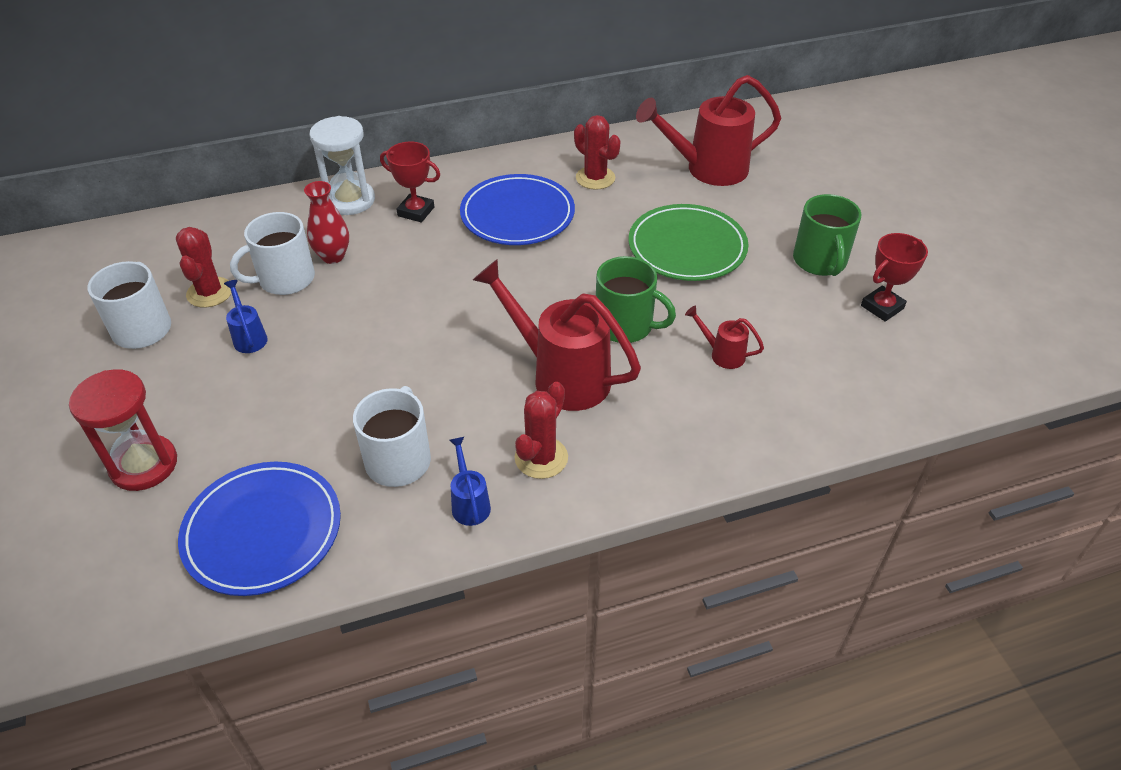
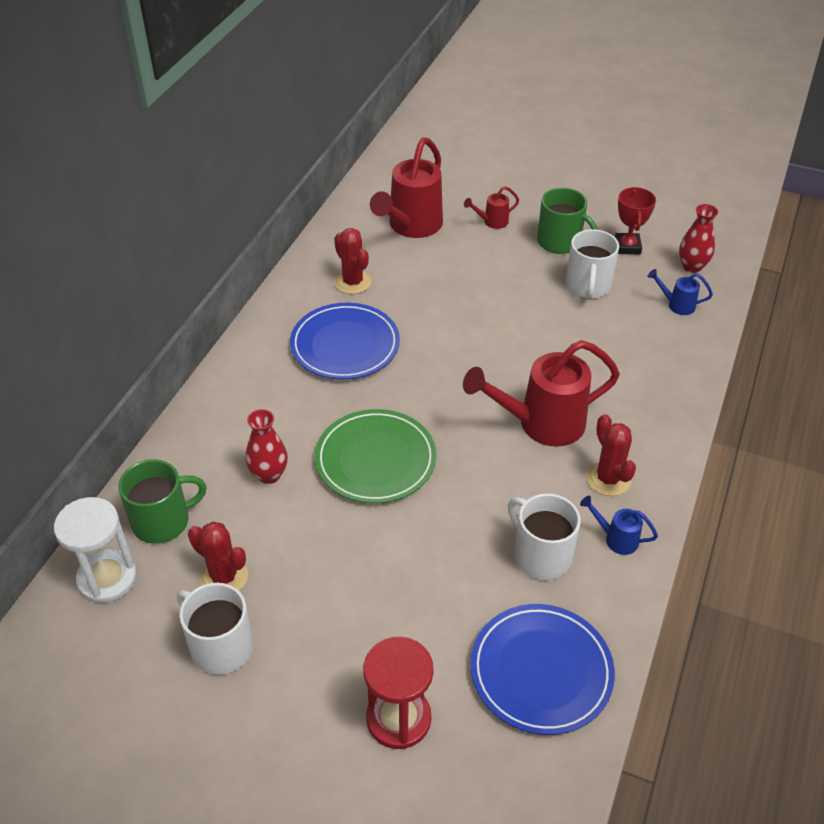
camera: 50 degrees left, 0 degrees up
blue watering can [224,280,268,353] -> blue watering can moved to [648,269,713,315]
white mug [230,212,315,295] -> white mug moved to [566,229,619,299]
white hourglass [310,116,375,215] -> white hourglass moved to [54,497,137,603]
red trophy [380,141,440,223] -> none
red cactus [574,115,621,190] -> red cactus turned 60 degrees clockwise [334,228,371,294]
green mug [596,256,676,343] -> green mug moved to [118,459,207,544]
green plate [629,204,748,281] -> green plate moved to [315,409,436,503]
red watering can [685,306,764,369] -> red watering can moved to [464,186,519,229]
none -> red vase [679,204,718,273]

